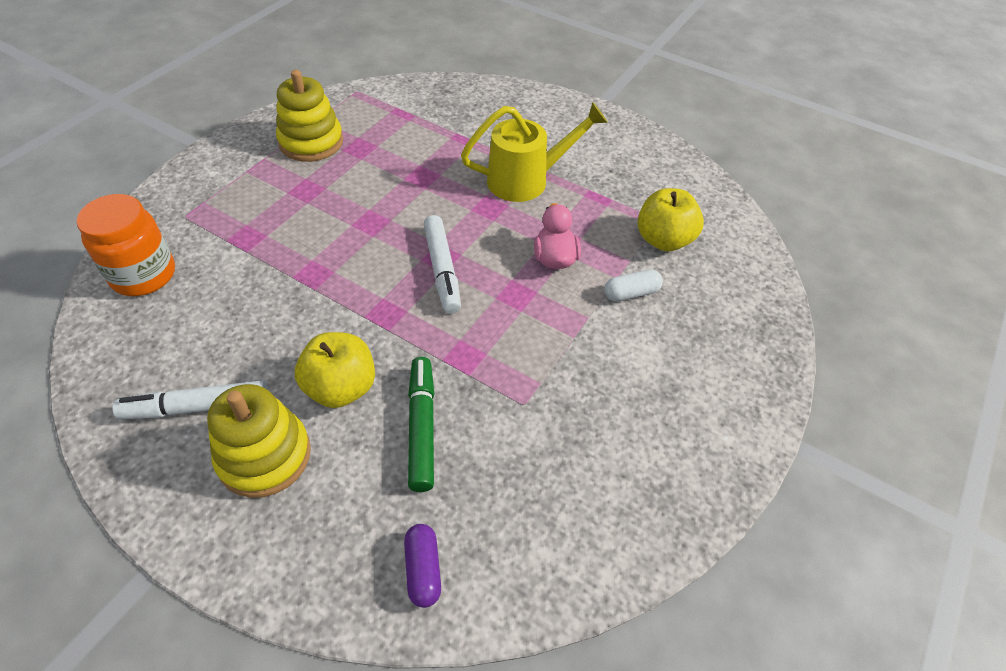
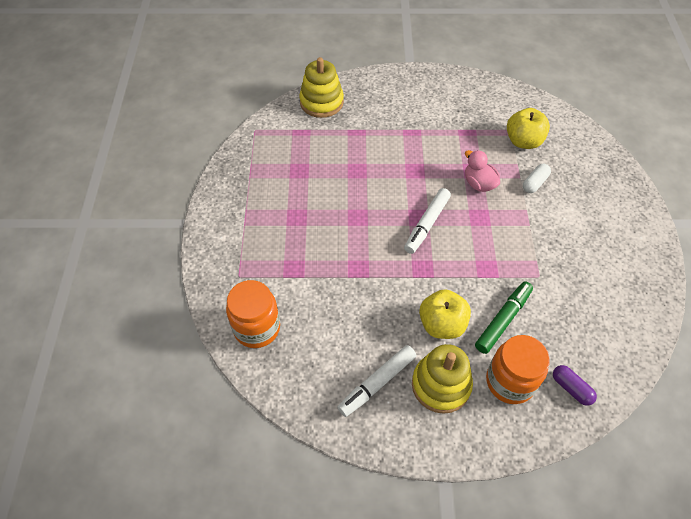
camera: 30 degrees left, 5 degrees up
yellow stacking toy [276,70,343,162] -> yellow stacking toy moved to [299,57,344,118]
green marker [408,357,434,492] -> green marker turned 75 degrees clockwise [475,281,533,354]
white marker [424,215,461,314] -> white marker turned 75 degrees clockwise [404,188,451,254]
yellow watering can [461,102,608,202] -> none
none -> orange jar [486,335,550,404]

